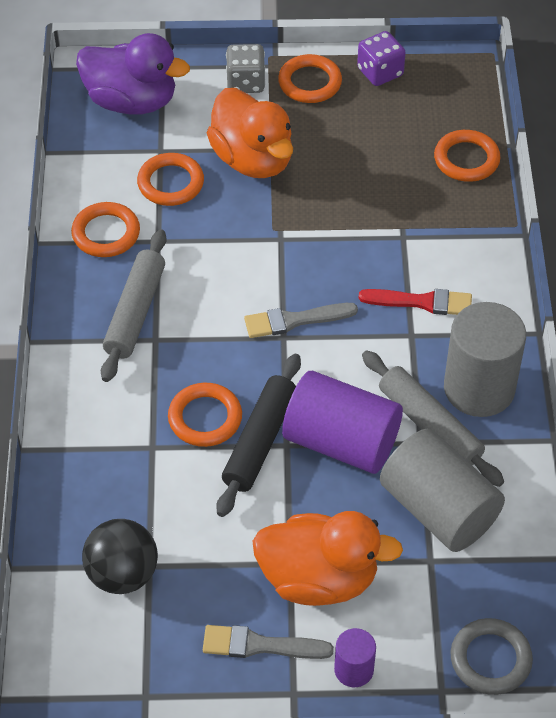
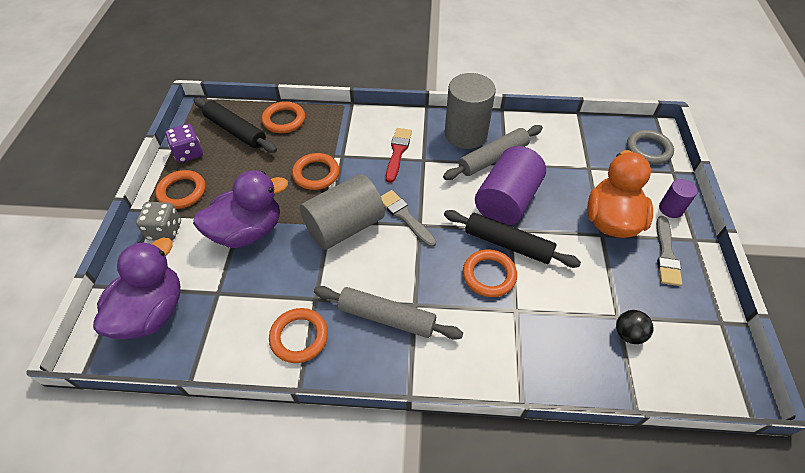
camera: 85 degrees left, 0 degrees up
black ball [82,519,158,594] -> black ball [616,310,654,344], size x0.61
orange ring [137,153,204,206] -> orange ring moved to [292,153,339,190]
orange duck [207,88,293,178] -> purple duck [193,170,288,248]
grey brush [244,303,358,338] -> grey brush turned 150 degrees clockwise [381,190,436,247]
grey cylinder [380,429,505,552] -> grey cylinder moved to [300,174,385,250]
none -> black rolling pin [193,97,277,153]

